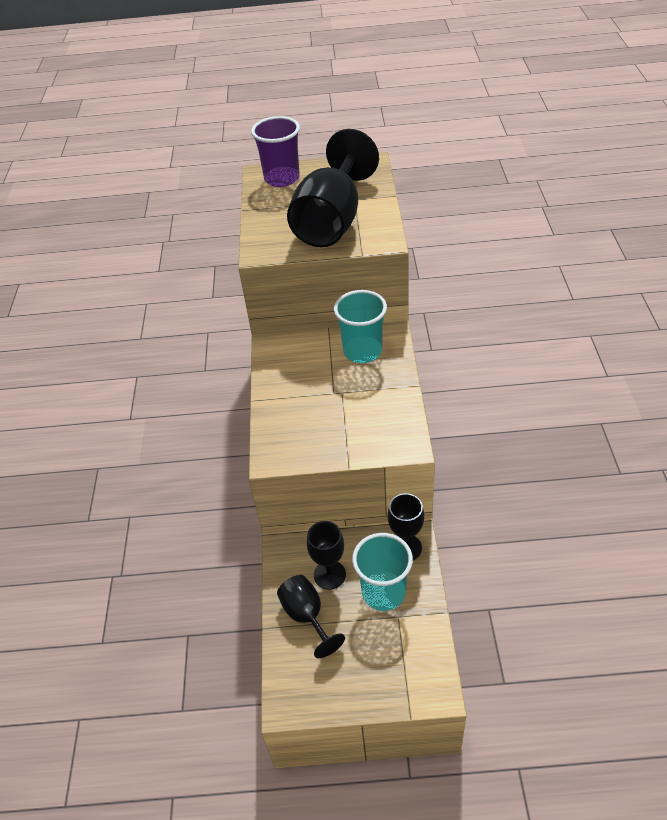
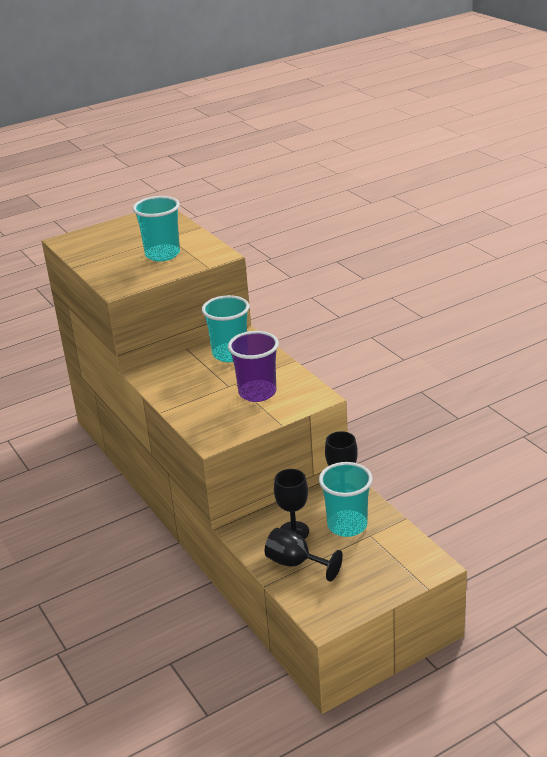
camera: 30 degrees left, 15 degrees down
purple cup [251,116,300,187] -> purple cup moved to [228,331,279,402]
black goblet [287,129,379,247] -> turquoise cup [133,196,180,262]

